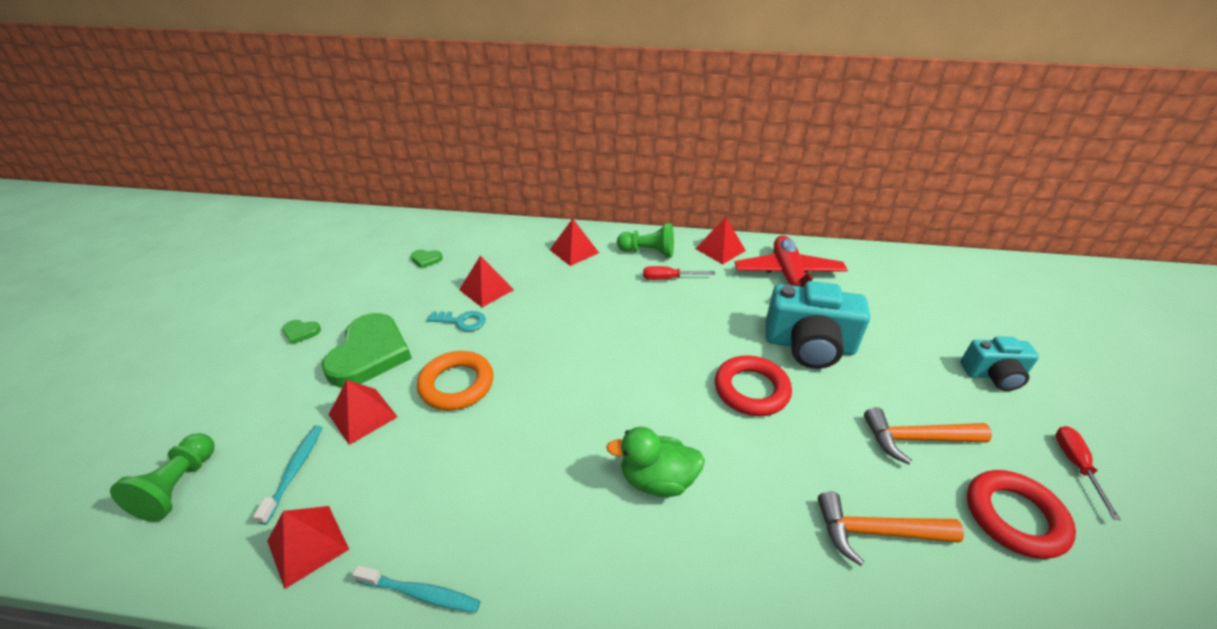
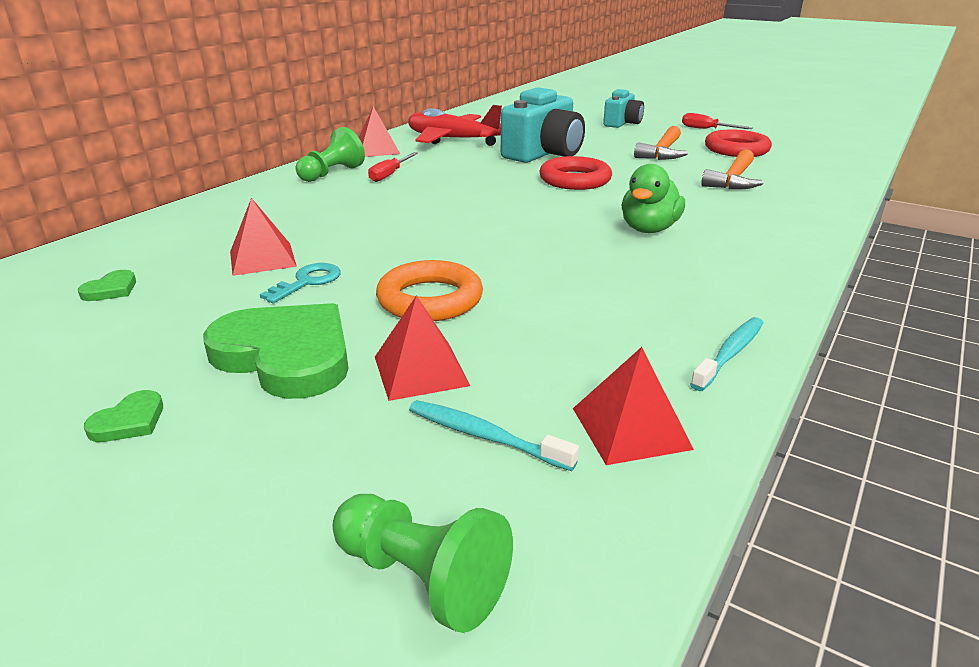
camera: 65 degrees left, 10 degrees down
red pyramid [550,218,599,266] -> none

